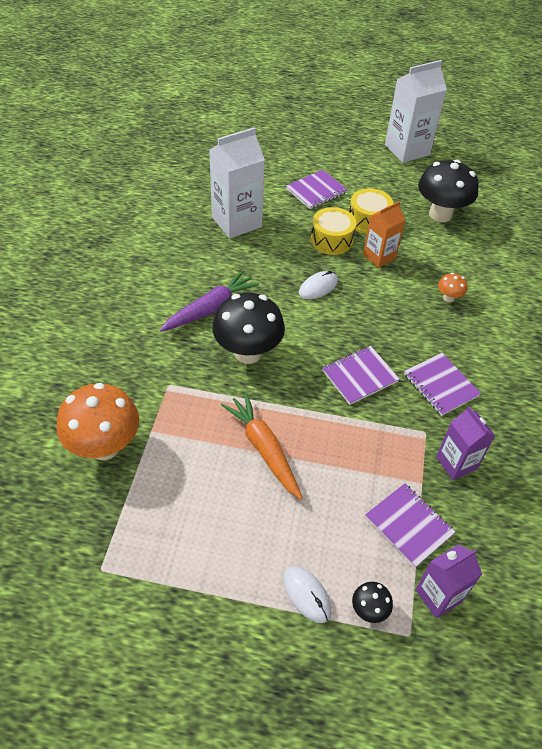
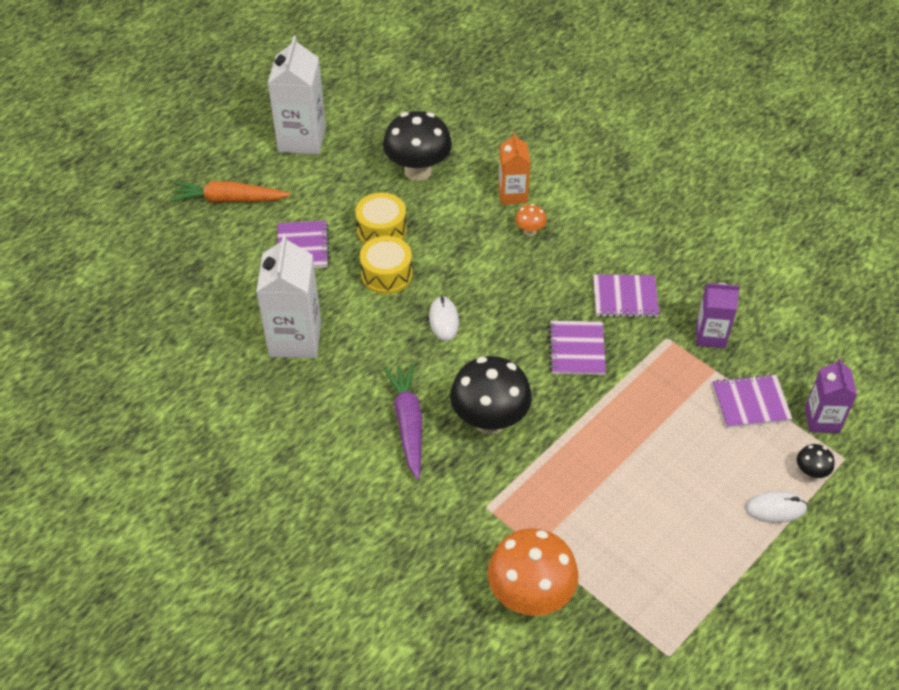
camera: 55 degrees left, 0 degrees up
orange carrot [221,393,303,500] -> orange carrot moved to [170,181,291,203]
orange carton [363,201,405,268] -> orange carton moved to [498,132,531,205]

